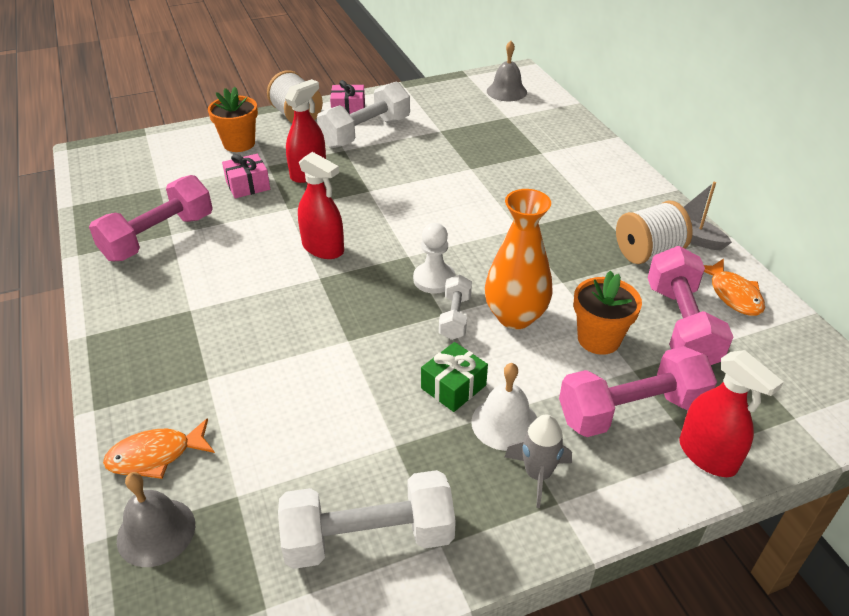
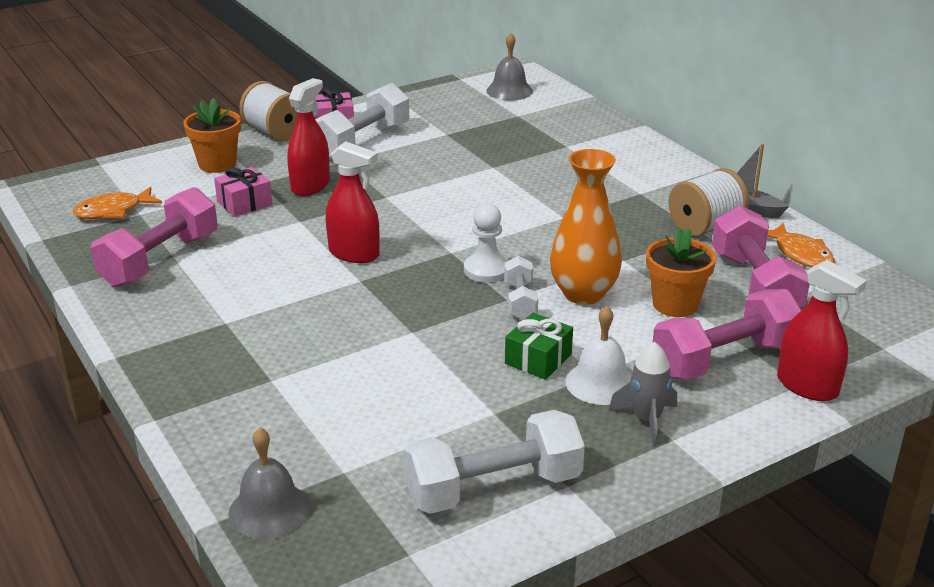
camera: 10 degrees left, 10 degrees down
orange fish [103,418,215,479] -> orange fish moved to [73,187,162,219]

